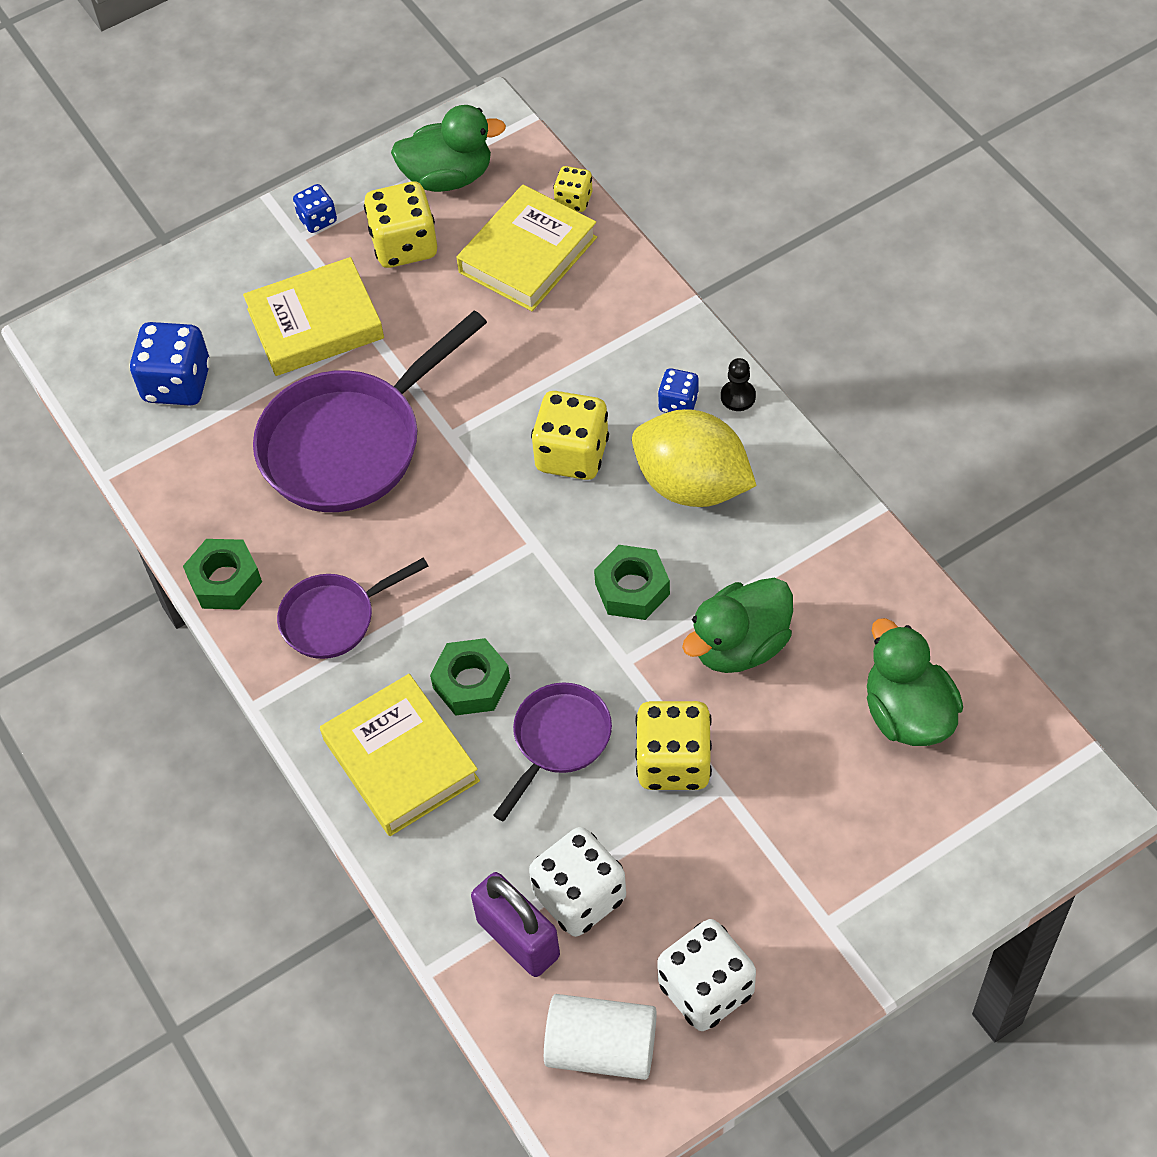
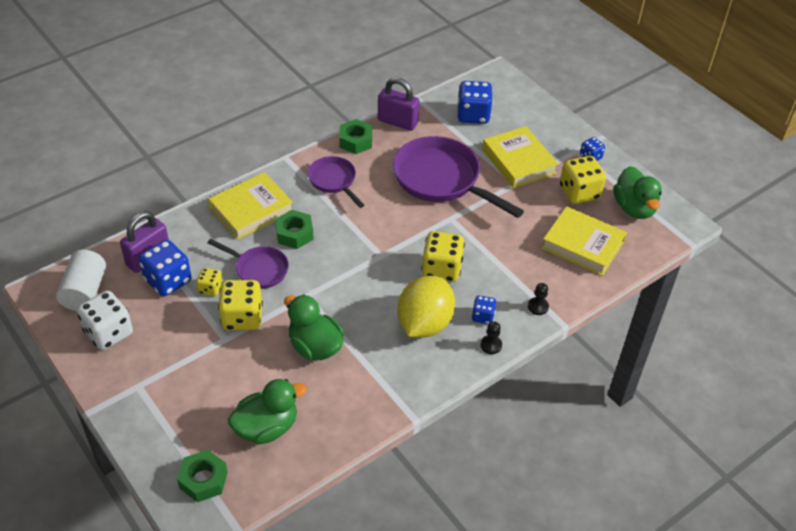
camera: 80 degrees right, 10 degrees down
white dice [529,827,626,937] -> blue dice [139,240,191,296]
yellow dice [553,166,592,212] -> yellow dice moved to [196,268,223,296]
green nut [594,545,670,620] -> green nut moved to [177,450,228,502]
none -> purple padlock [378,78,420,131]
none -> black pawn [528,283,549,315]

